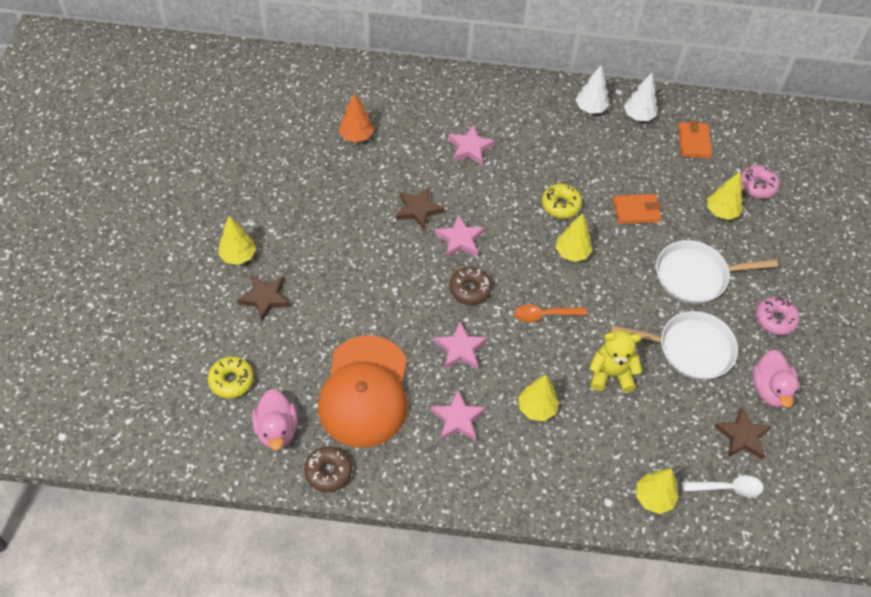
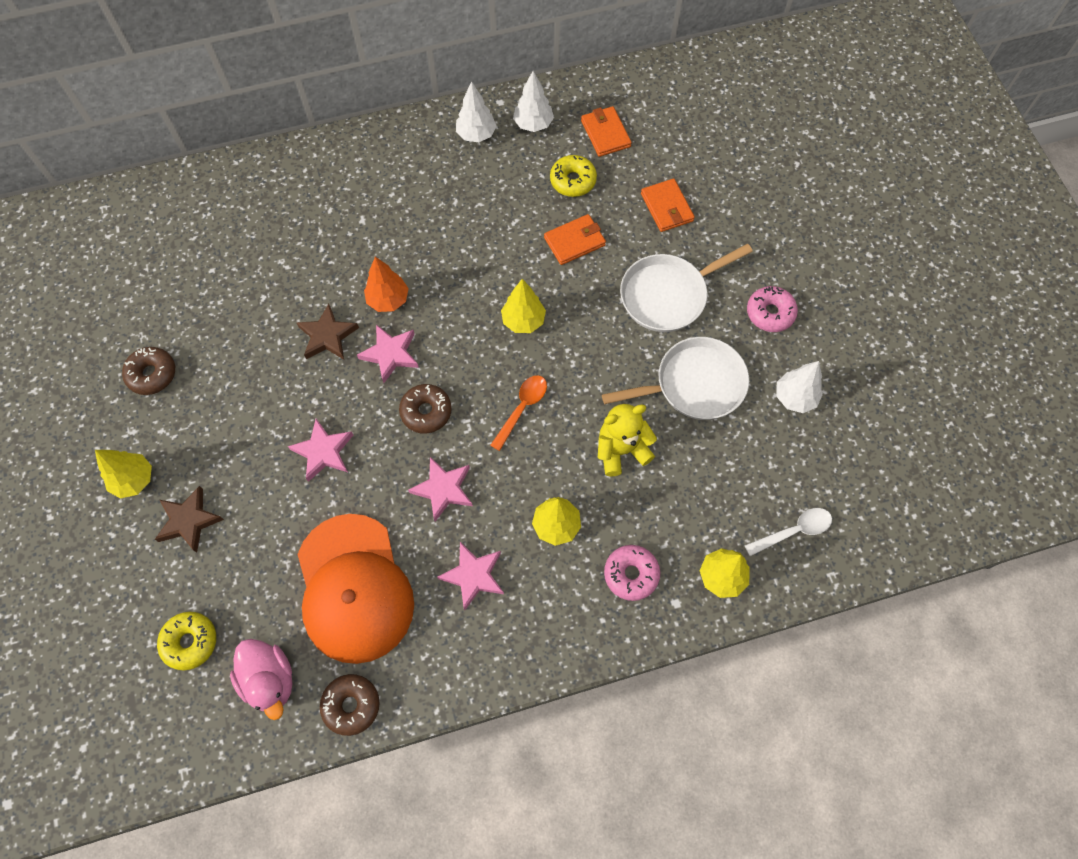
camera: 20 degrees left, 10 degrees up
orange tree [339,93,373,143] -> orange tree moved to [364,257,409,312]
pink star [448,125,495,165] -> pink star moved to [288,419,353,482]
orange spoon [514,304,587,322] -> orange spoon turned 150 degrees clockwise [490,375,547,451]
yellow donut [542,184,582,219] -> yellow donut moved to [550,155,597,197]
yellow tree [707,172,743,220] -> orange wallet [641,179,695,232]
brown star [714,407,772,460] -> none
pink donut [741,165,780,199] -> pink donut moved to [604,545,660,601]
pink duck [752,350,799,408] -> white tree [776,361,823,413]
none -> brown donut [122,347,175,395]

